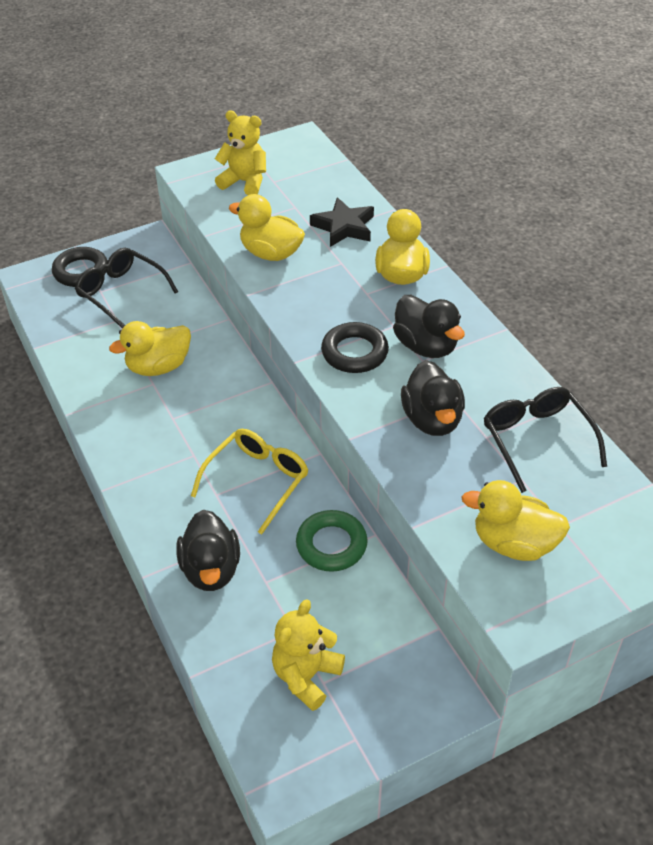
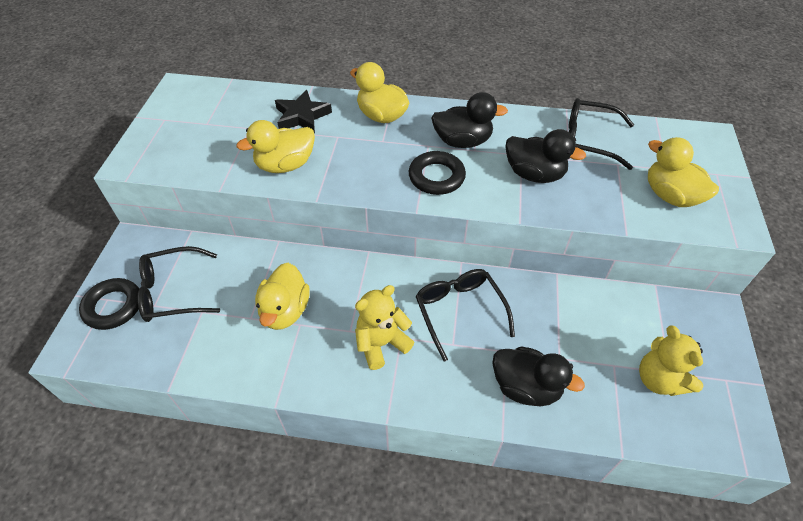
camera: 55 degrees left, 5 degrees up
yellow glasses [191,429,308,534] -> black glasses [415,269,515,362]
yellow teddy bear [215,110,266,195] -> yellow teddy bear moved to [355,285,414,370]
green ring [296,510,368,572] -> none
yellow duck [461,480,570,561] -> yellow duck turned 90 degrees clockwise [648,137,719,207]

